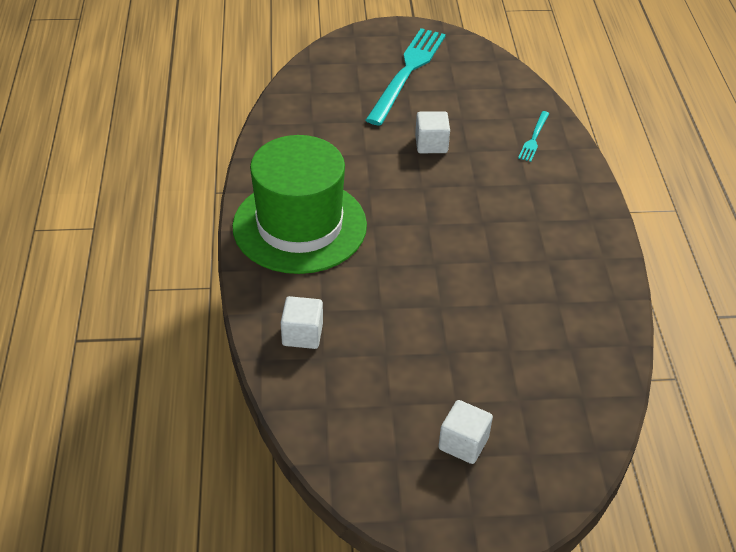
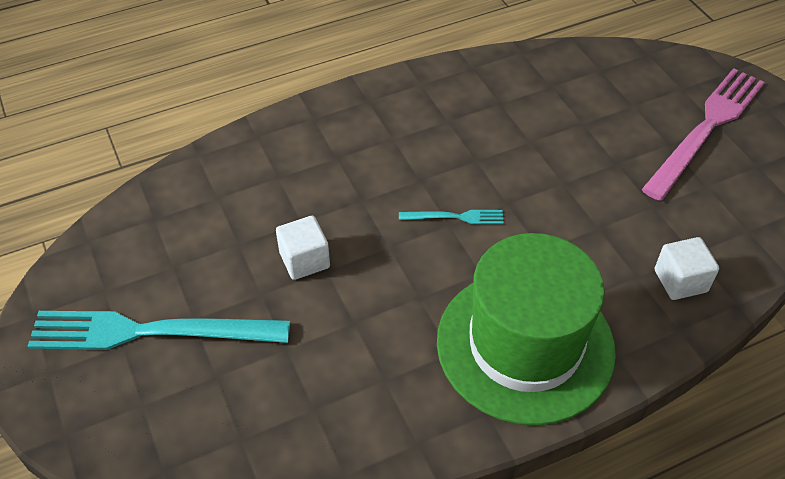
camera: 110 degrees left, 5 degrees up
white cube [438,400,493,464] -> pink fork [642,68,765,201]
turquoise fork [518,111,549,162] -> turquoise fork moved to [399,210,504,224]

